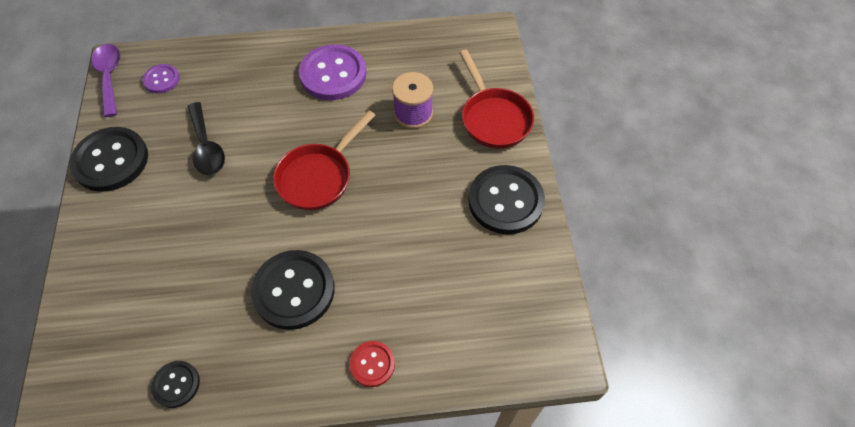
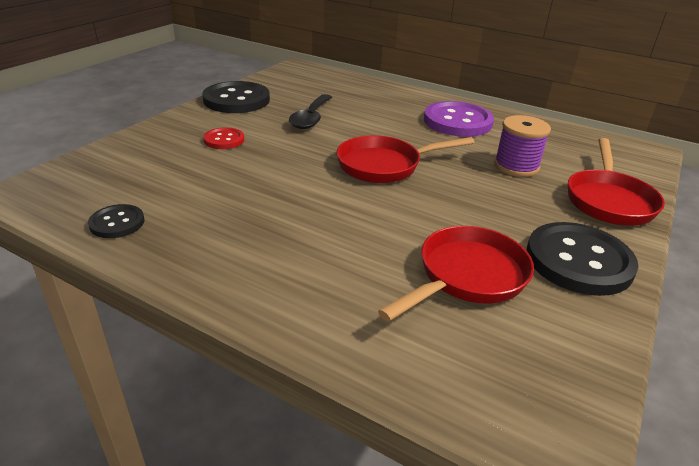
camera: 35 degrees right, 25 degrees down
purple spoon [91,44,120,117] -> none
purple button [143,64,180,93] -> none
black button [251,250,335,330] -> none
red button [349,341,395,387] -> red button moved to [203,127,244,149]
none -> red pan [378,226,534,322]

